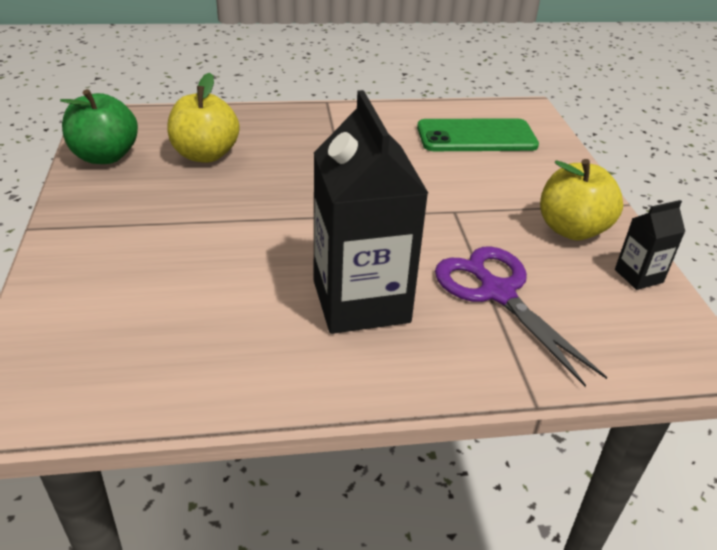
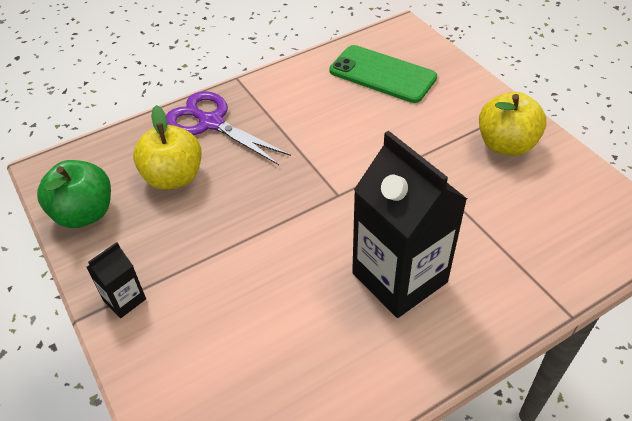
camera: 20 degrees left, 10 degrees up
green phone [417,119,539,151] -> green phone turned 60 degrees clockwise [329,45,437,103]
purple scissors [435,246,607,387] -> purple scissors moved to [166,91,291,165]
black carton [615,200,685,290] -> black carton moved to [86,242,146,318]

